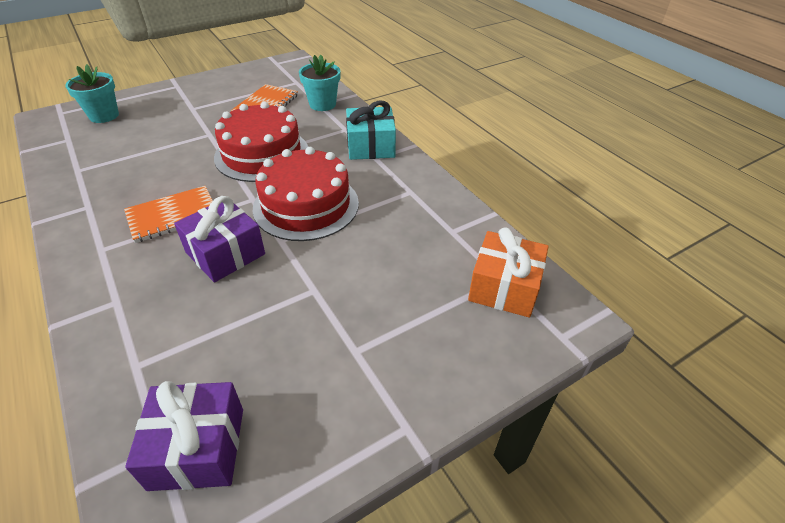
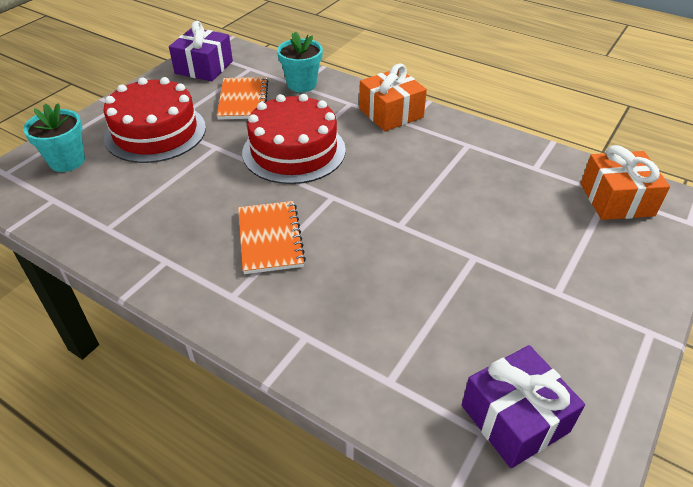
camera: 25 degrees left, 0 degrees up
orange notebook [124,186,213,243] -> orange notebook turned 45 degrees counterclockwise [238,201,306,274]
purple gift [174,196,265,282] -> purple gift moved to [169,21,233,81]
red cake [253,147,359,241] -> red cake moved to [103,77,206,163]
turquoise gift [346,101,396,160] -> orange gift [359,63,427,131]

